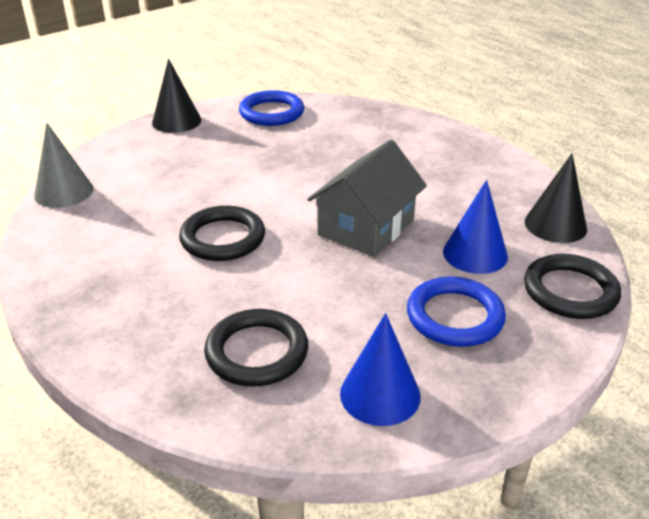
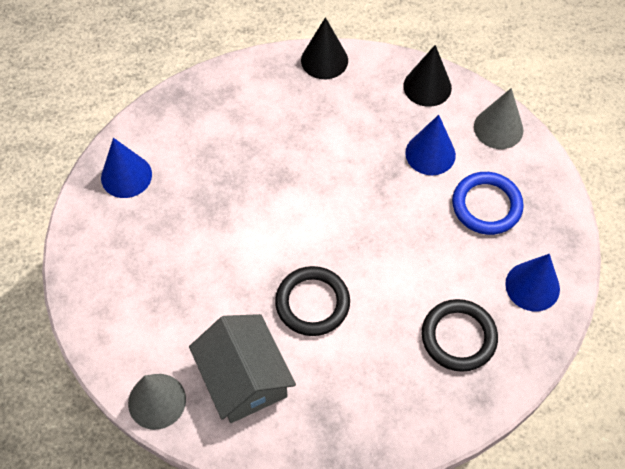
camera: 60 degrees left, 25 degrees up
black cone [152,59,201,133] -> black cone moved to [301,17,348,79]
blue ring [239,90,304,126] -> blue cone [101,138,152,198]
grey house [307,140,427,257] -> grey house moved to [189,314,296,423]
black ring [524,254,621,319] -> grey cone [474,88,523,149]

